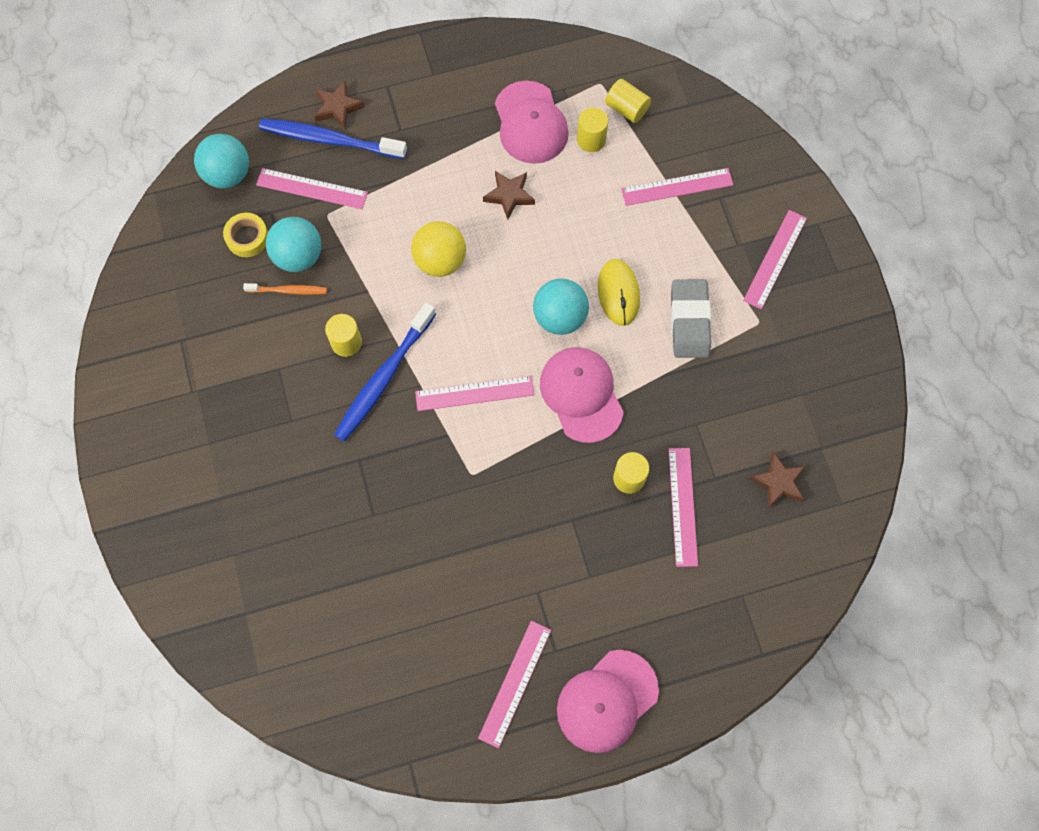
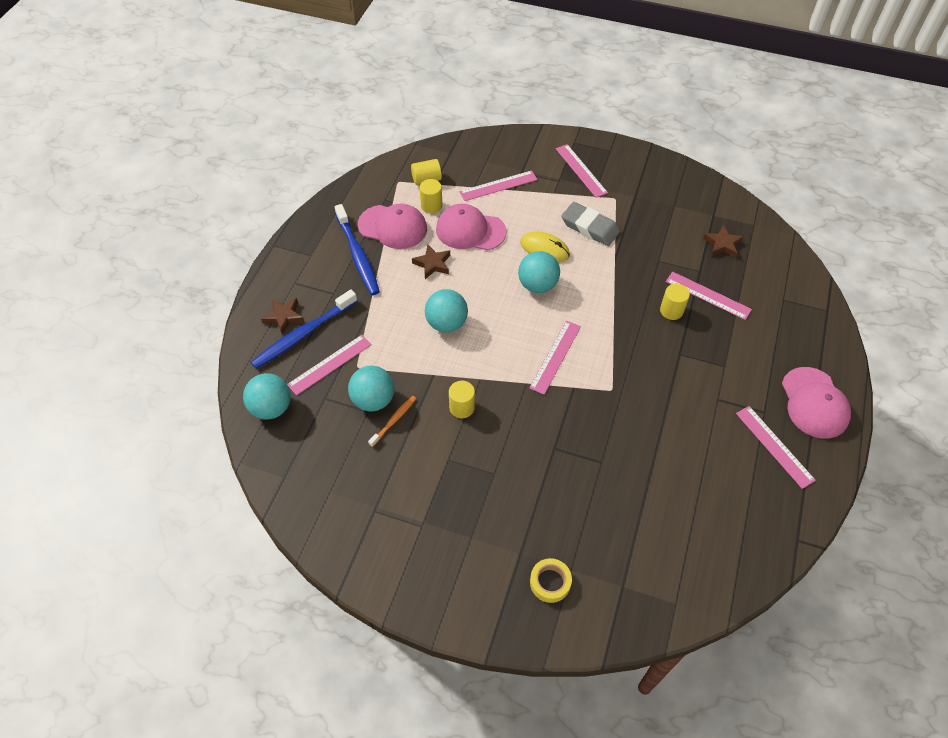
camera: 55 degrees left, 15 degrees down
yellow tape [223,213,268,257] -> yellow tape moved to [530,558,572,603]
blue toothbrush [334,303,436,442] -> blue toothbrush moved to [335,204,380,295]
yellow ball [411,221,466,277] -> turquoise ball [425,289,468,333]
pink cap [540,347,624,443] -> pink cap moved to [436,204,507,250]
pink ruler [621,168,733,206] -> pink ruler turned 45 degrees clockwise [459,170,537,201]

